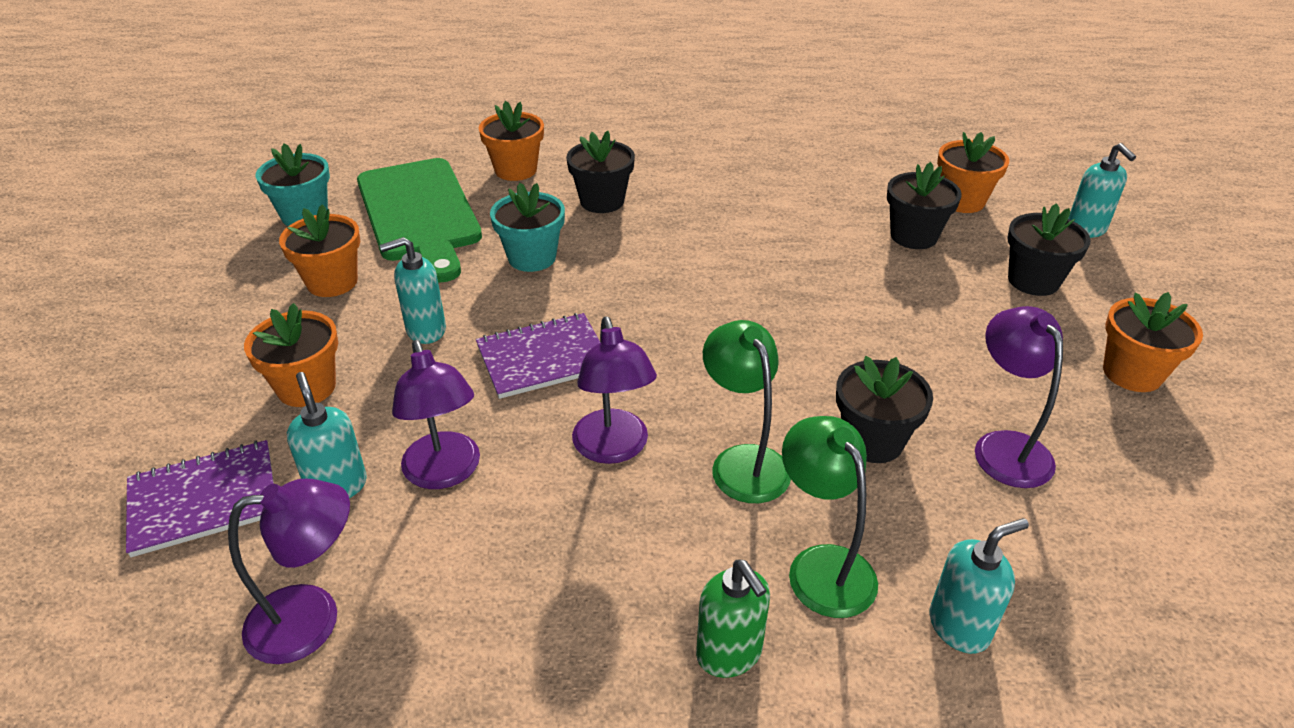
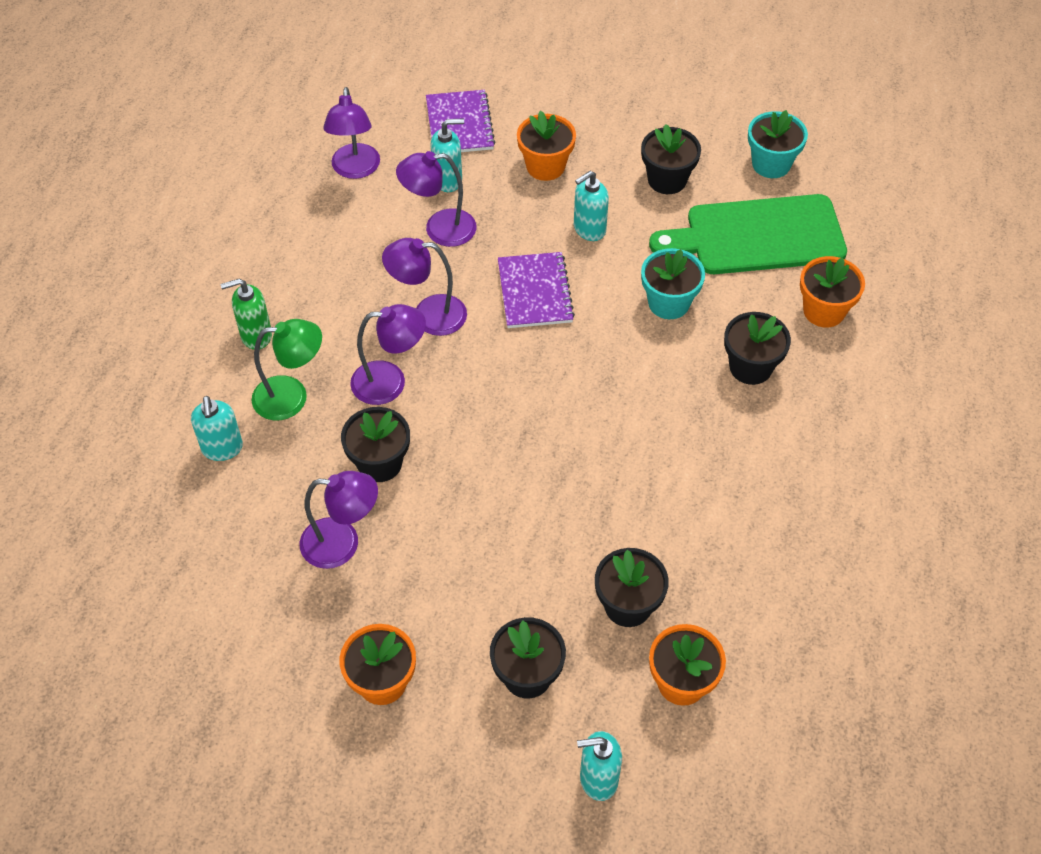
camera: 105 degrees right, 15 degrees up
orange flower pot [279,204,360,297] -> black flower pot [641,124,701,194]
turquoise soap dispenser [379,237,446,344] -> turquoise soap dispenser turned 120 degrees counterclockwise [574,171,609,241]
green lamp [703,320,791,503] -> purple lamp [350,304,426,405]

